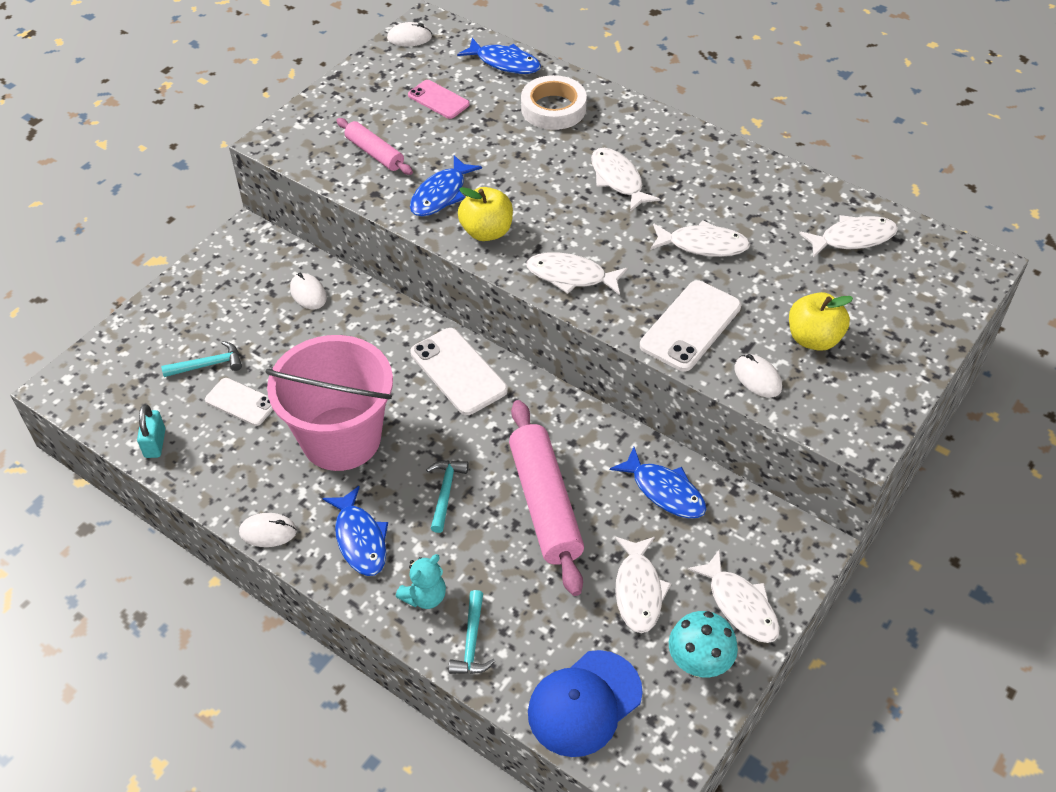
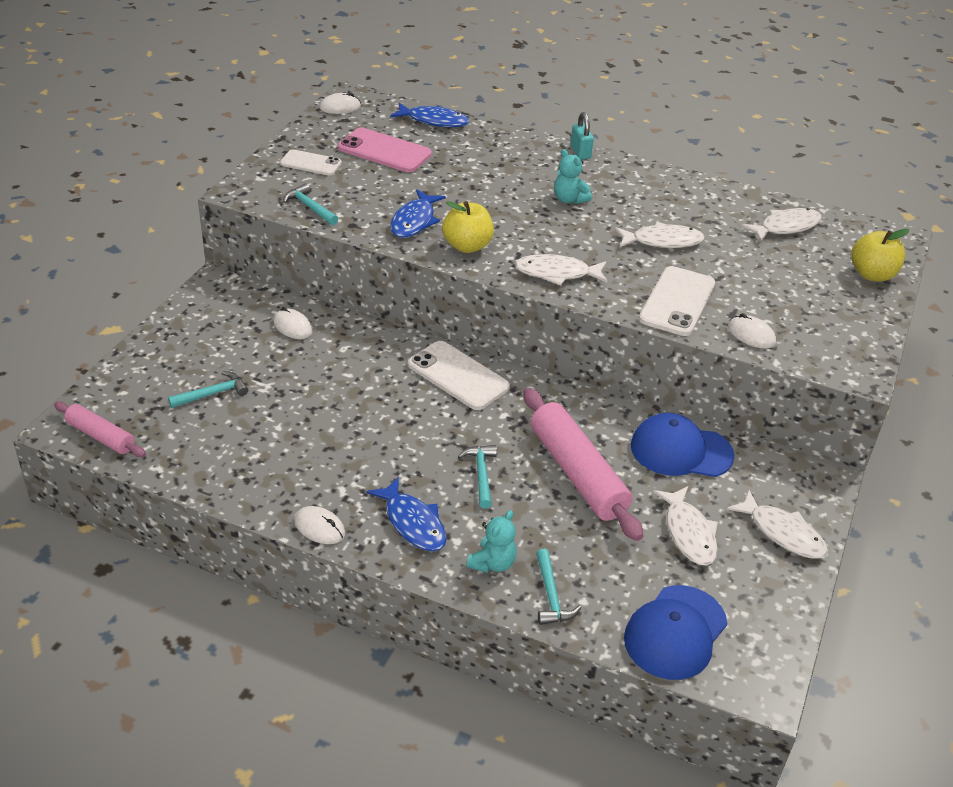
camera: 15 degrees left, 10 degrees down
turquoise padlock [137,404,165,458] -> turquoise padlock moved to [570,112,594,160]
white phone [205,378,273,426] -> white phone moved to [280,149,342,176]
white mouse [239,513,297,547] -> white mouse turned 45 degrees clockwise [294,506,345,544]
pink bucket [265,335,393,471] -> none
pink rolling pin [336,118,413,175] -> pink rolling pin moved to [54,401,146,457]
pink phone [408,80,470,119] -> pink phone [338,128,432,172], size x1.58
white tape [521,75,587,130] -> none
white fish [591,148,660,212] -> turquoise teddy bear [554,149,592,204]
blue fish [610,447,707,518] -> blue cap [631,413,735,477]
turquoise mushroom [669,611,738,677] -> none
yellow apple [789,292,853,351] -> yellow apple moved to [851,229,909,282]
none -> turquoise hammer [283,183,338,225]

